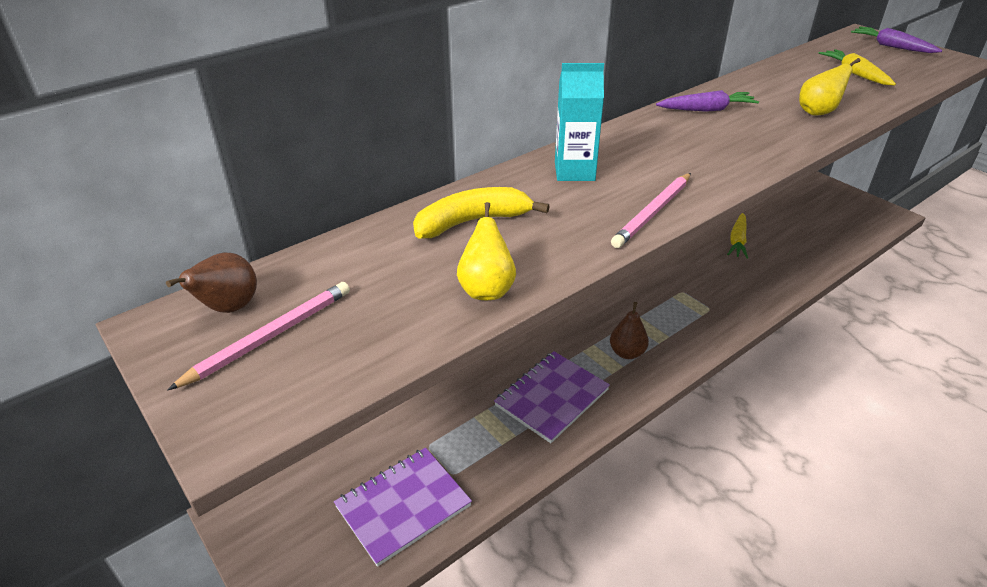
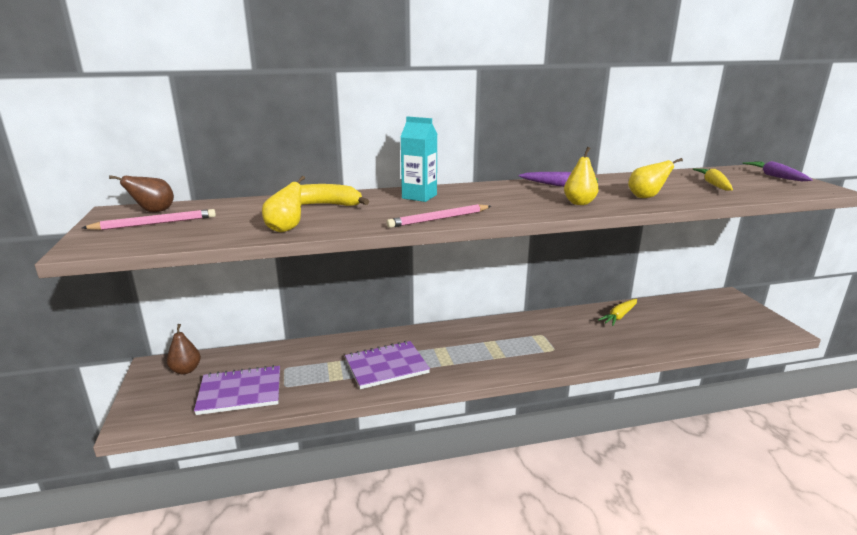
camera: 25 degrees right, 15 degrees down
brown pear [610,302,649,359] -> brown pear moved to [167,324,201,374]
none -> yellow pear [564,147,599,205]

